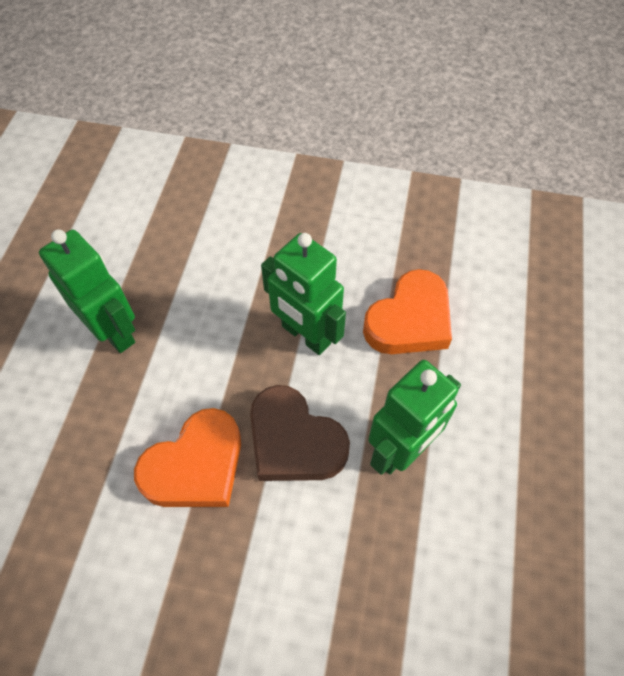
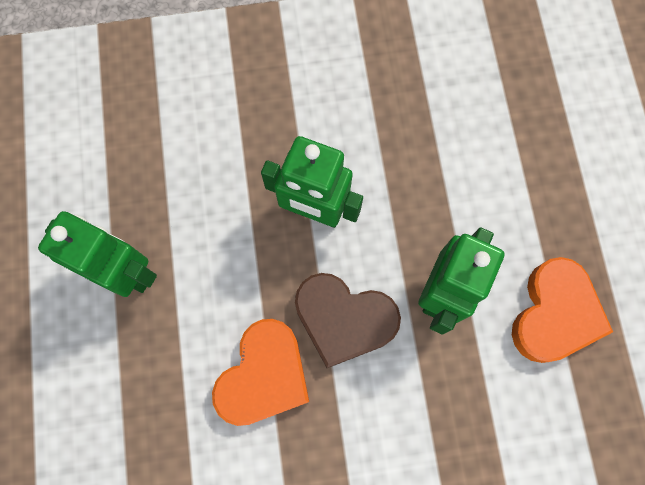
camera: 20 degrees left, 15 degrees up
orange heart [363,269,452,354] -> orange heart moved to [512,257,613,363]

